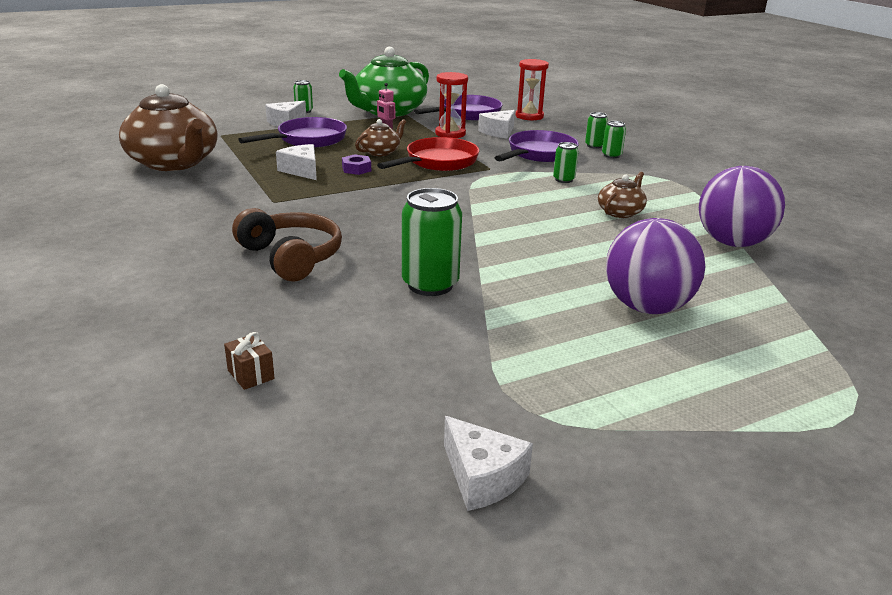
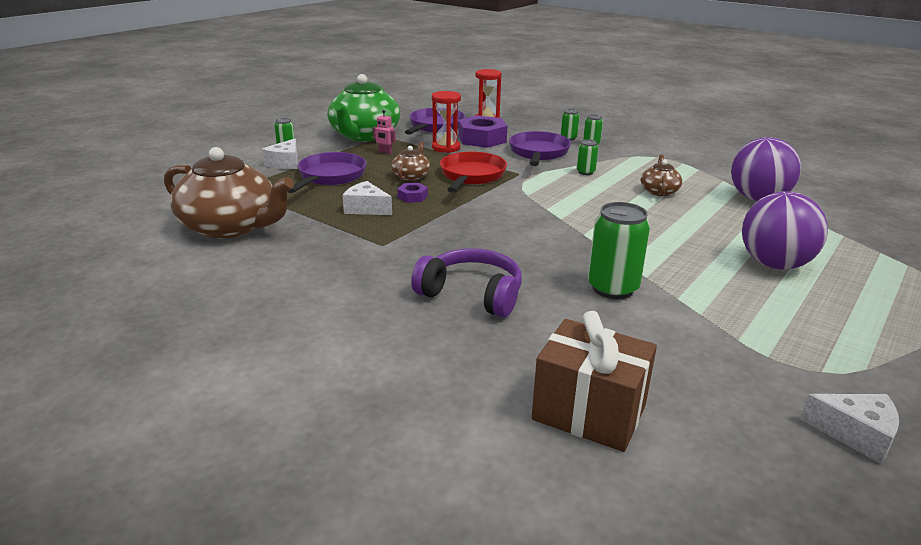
camera: 25 degrees left, 0 degrees up
brown gift [224,332,275,390] -> brown gift [532,311,657,452], size x2.45
brown headphones [232,208,342,281] -> purple headphones [411,248,522,317]
white cheese [478,110,515,139] -> purple nut [458,115,507,148]

